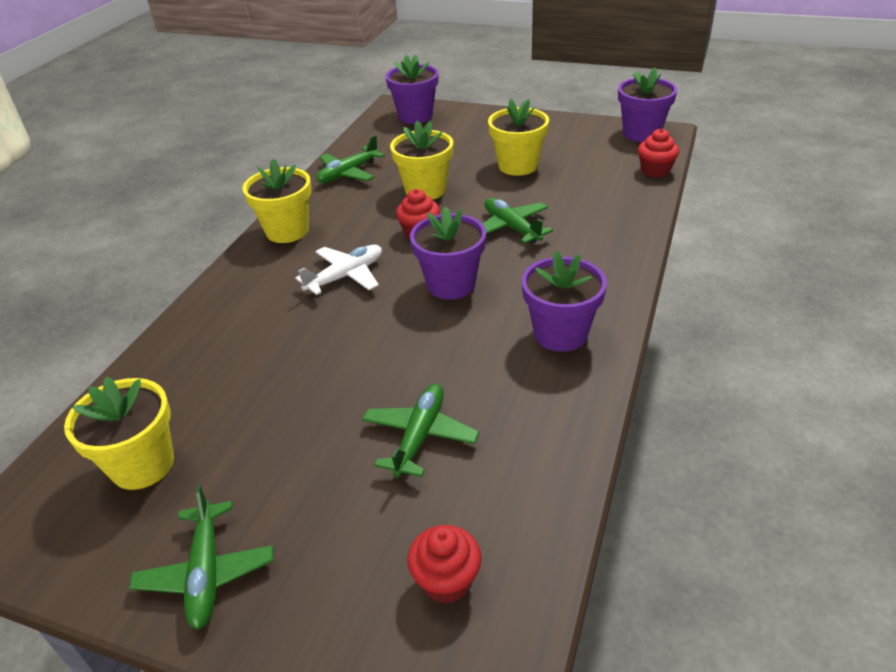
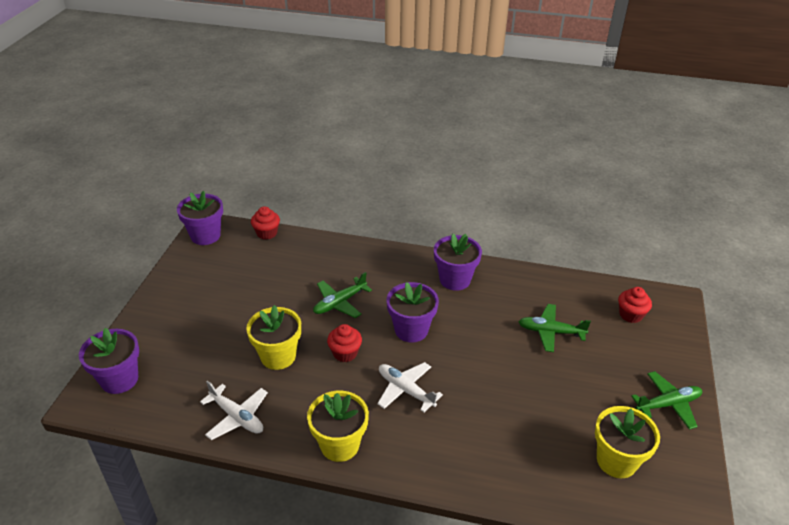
camera: 100 degrees left, 0 degrees up
green plane [316,135,385,183] -> white plane [200,381,268,440]
yellow flower pot [488,99,549,176] -> none

